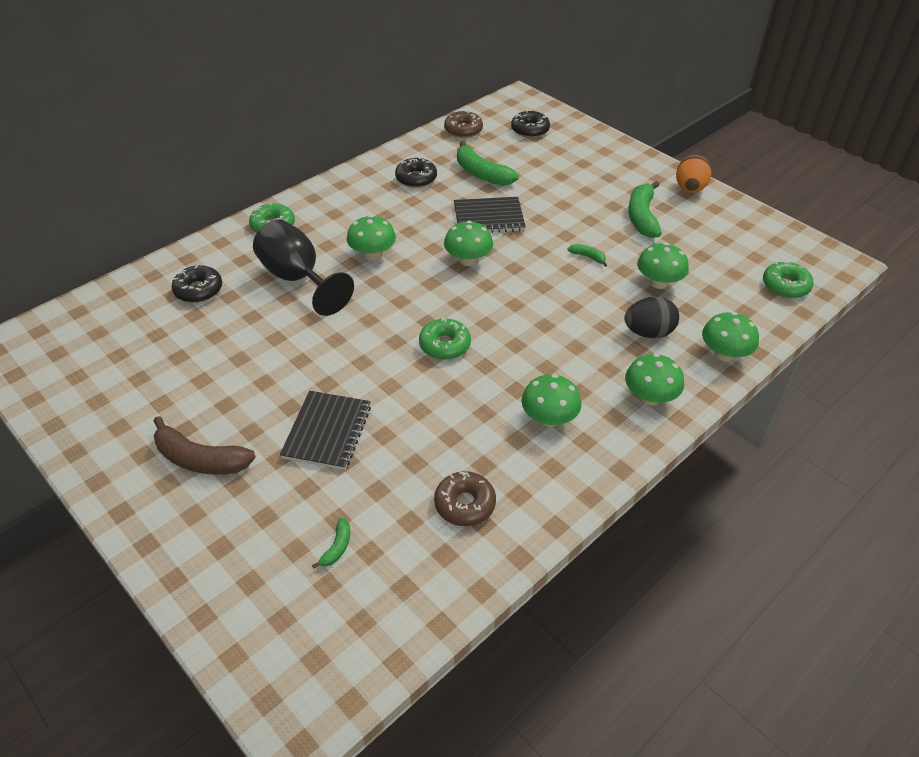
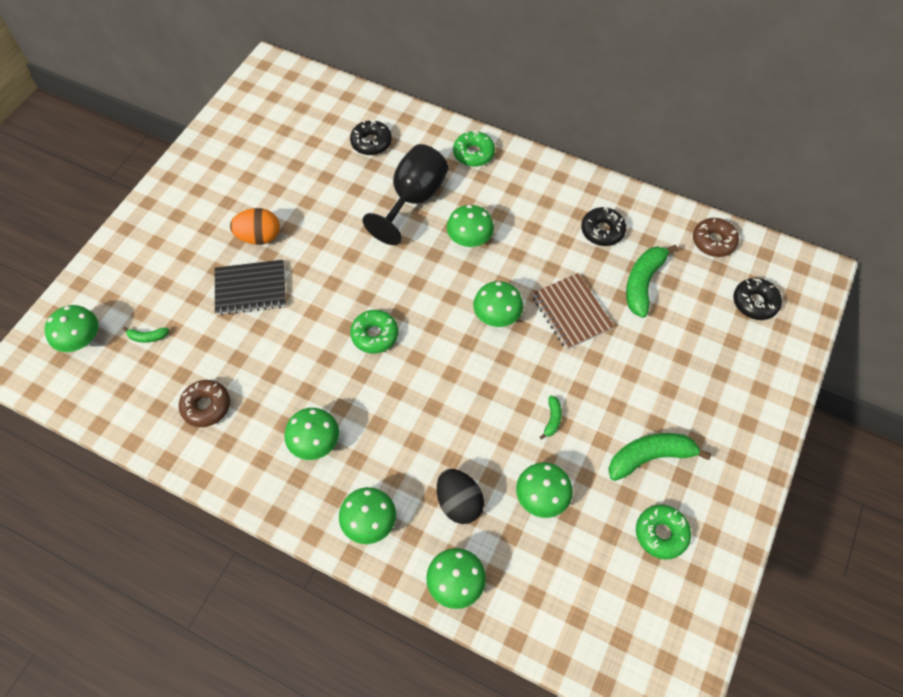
camera: 70 degrees right, 15 degrees up
brown banana [154,416,256,475] -> none
black notebook [454,197,526,233] -> brown notebook [532,273,614,350]
orange egg [676,155,712,193] -> orange egg moved to [230,208,280,245]
green donut [763,261,813,298] -> green donut moved to [636,505,691,559]
none -> green mushroom [44,305,98,352]

